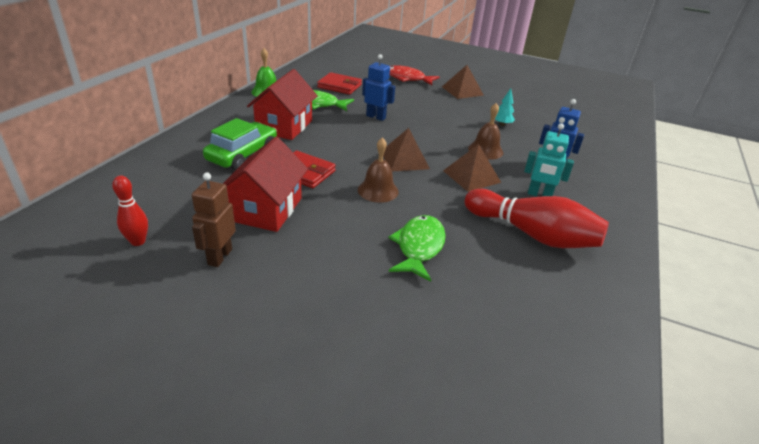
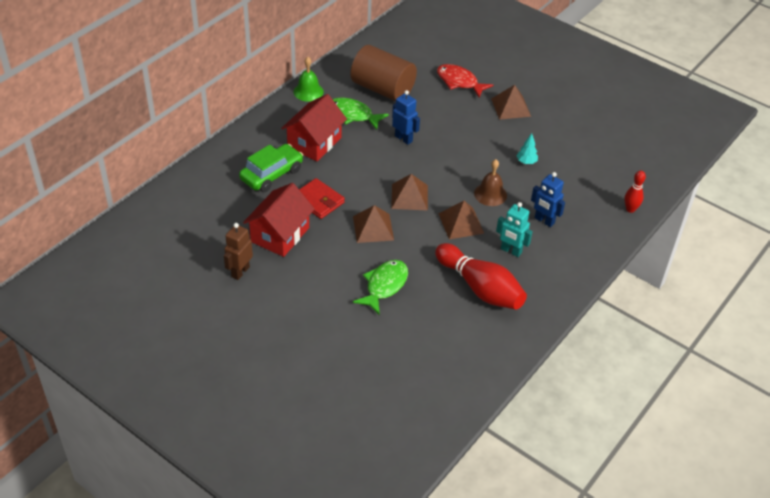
camera: 15 degrees right, 10 degrees up
red bowling pin [112,176,148,246] -> red bowling pin moved to [624,171,646,213]
red wallet [317,72,362,95] -> brown cylinder [350,45,417,101]
brown bell [358,137,399,203] -> brown pyramid [353,205,394,243]

